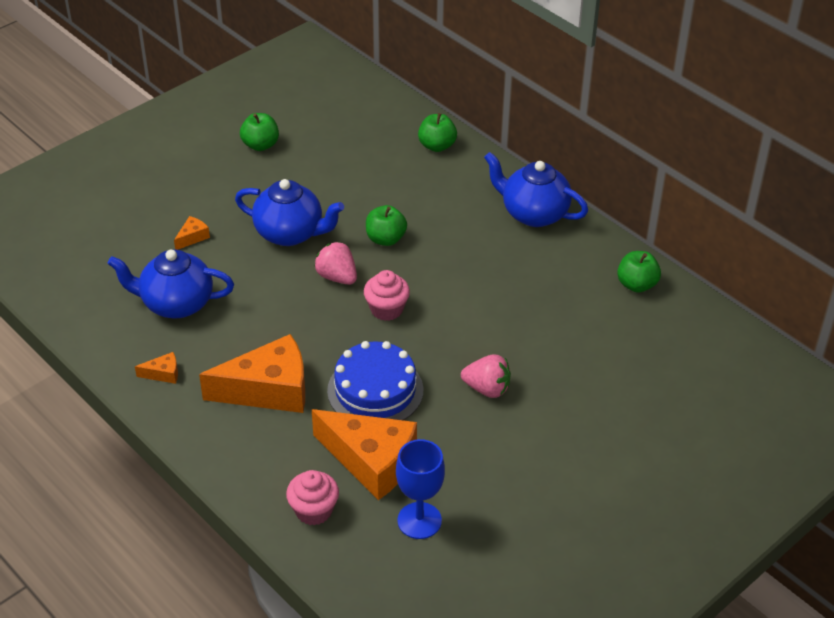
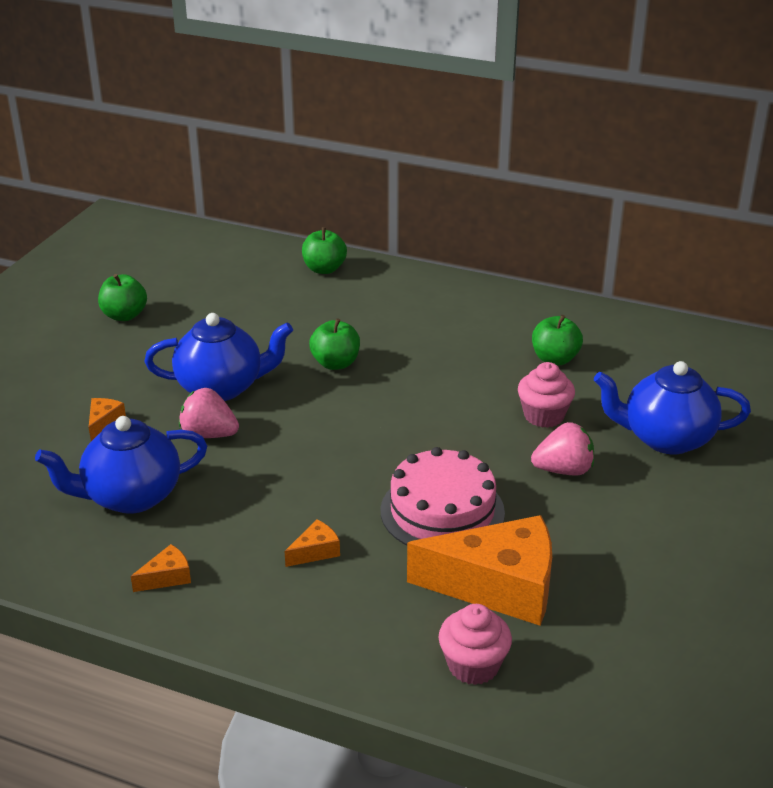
camera: 25 degrees left, 10 degrees down
orange cheese [199,334,305,413] -> orange cheese [285,520,340,567], size x0.41
pink strawberry [314,242,357,285] -> pink strawberry moved to [179,388,239,438]
blue cake [327,341,423,420] -> pink cake [381,447,505,545]
pink cupcake [364,270,410,321] -> pink cupcake moved to [518,362,575,428]
blue goblet [396,439,445,539] -> none
blue teapot [484,152,588,227] -> blue teapot moved to [594,361,751,454]
green apple [617,251,661,293] -> green apple moved to [532,315,583,365]

